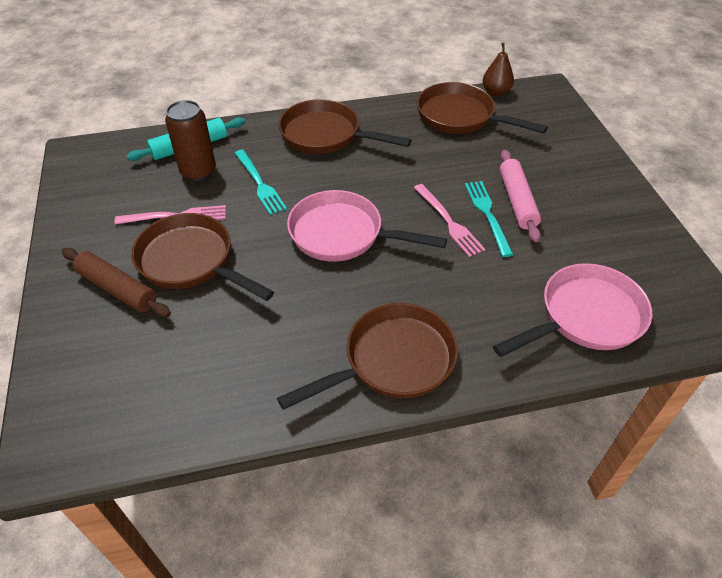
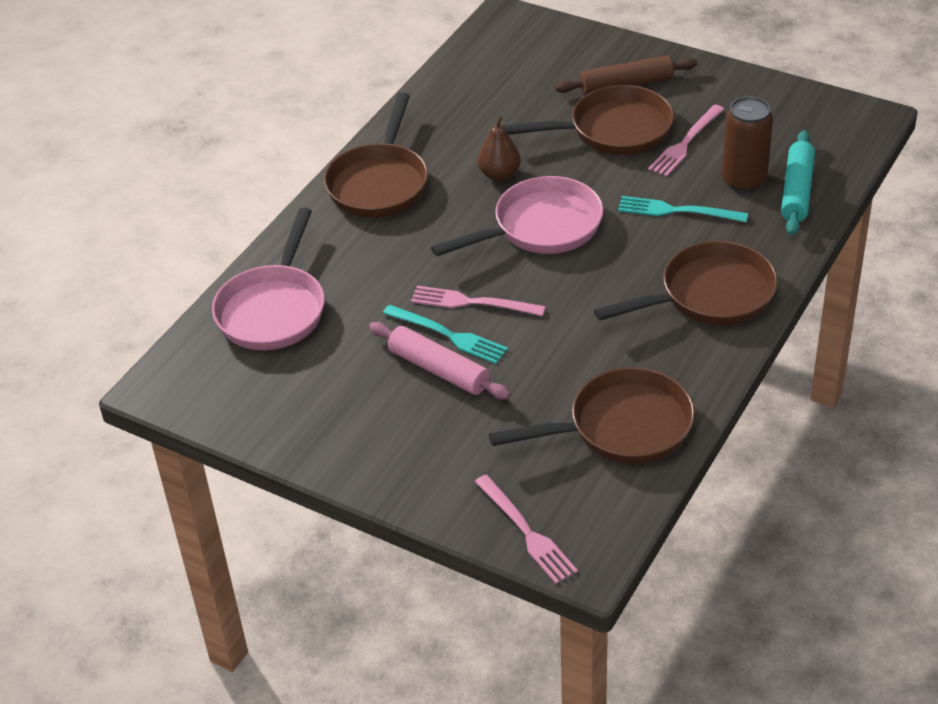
camera: 135 degrees right, 5 degrees down
brown pear [483,43,514,96] -> brown pear moved to [478,116,521,181]
none -> pink fork [475,475,578,584]

